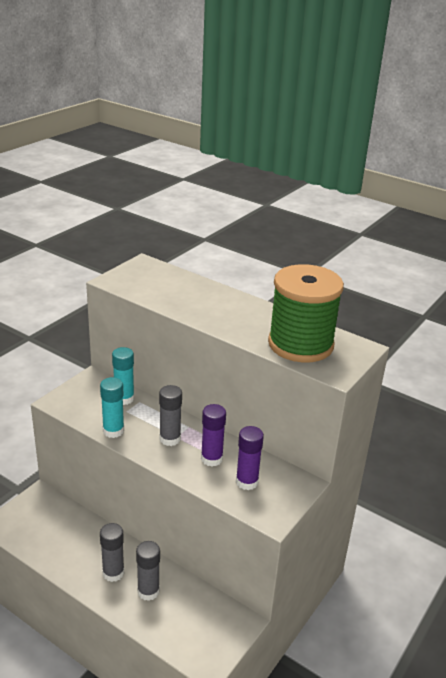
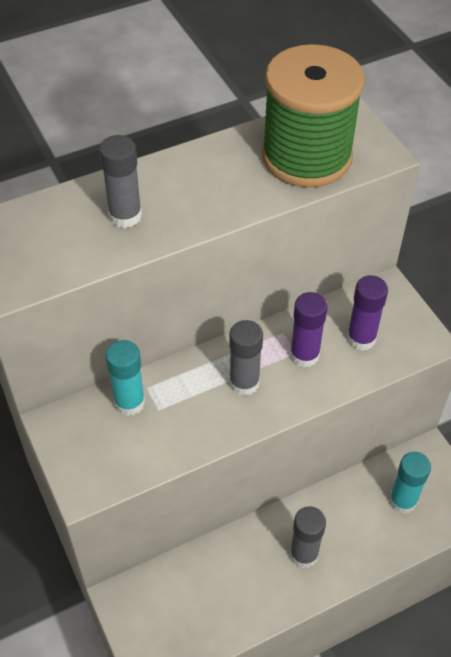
camera: 60 degrees left, 20 degrees up
turquoise glue stick [100,377,124,438] -> turquoise glue stick moved to [389,452,431,514]
grey glue stick [136,541,160,601] -> grey glue stick moved to [99,135,142,228]

